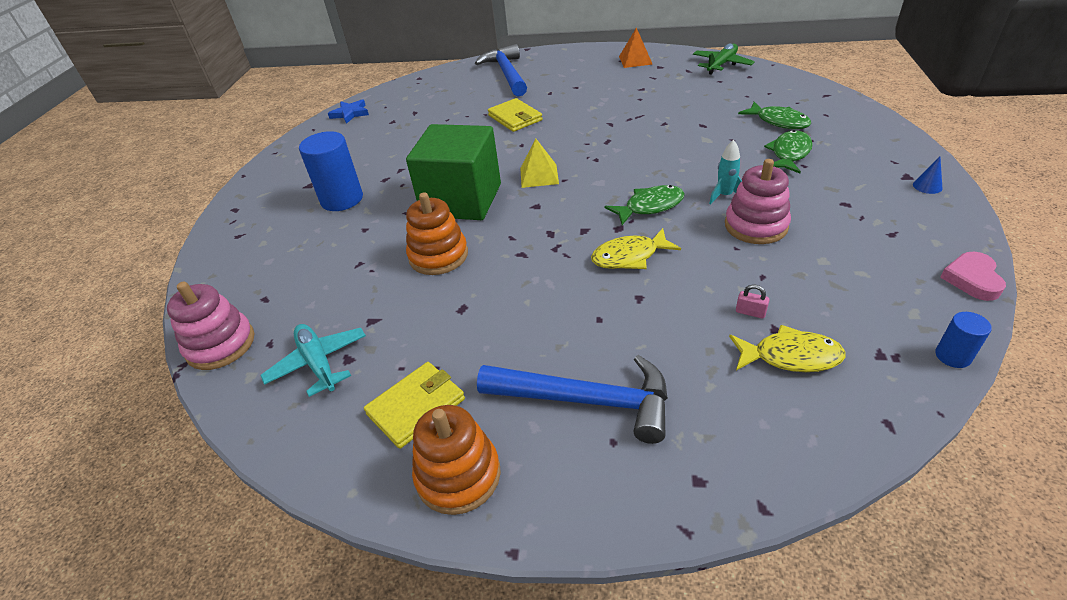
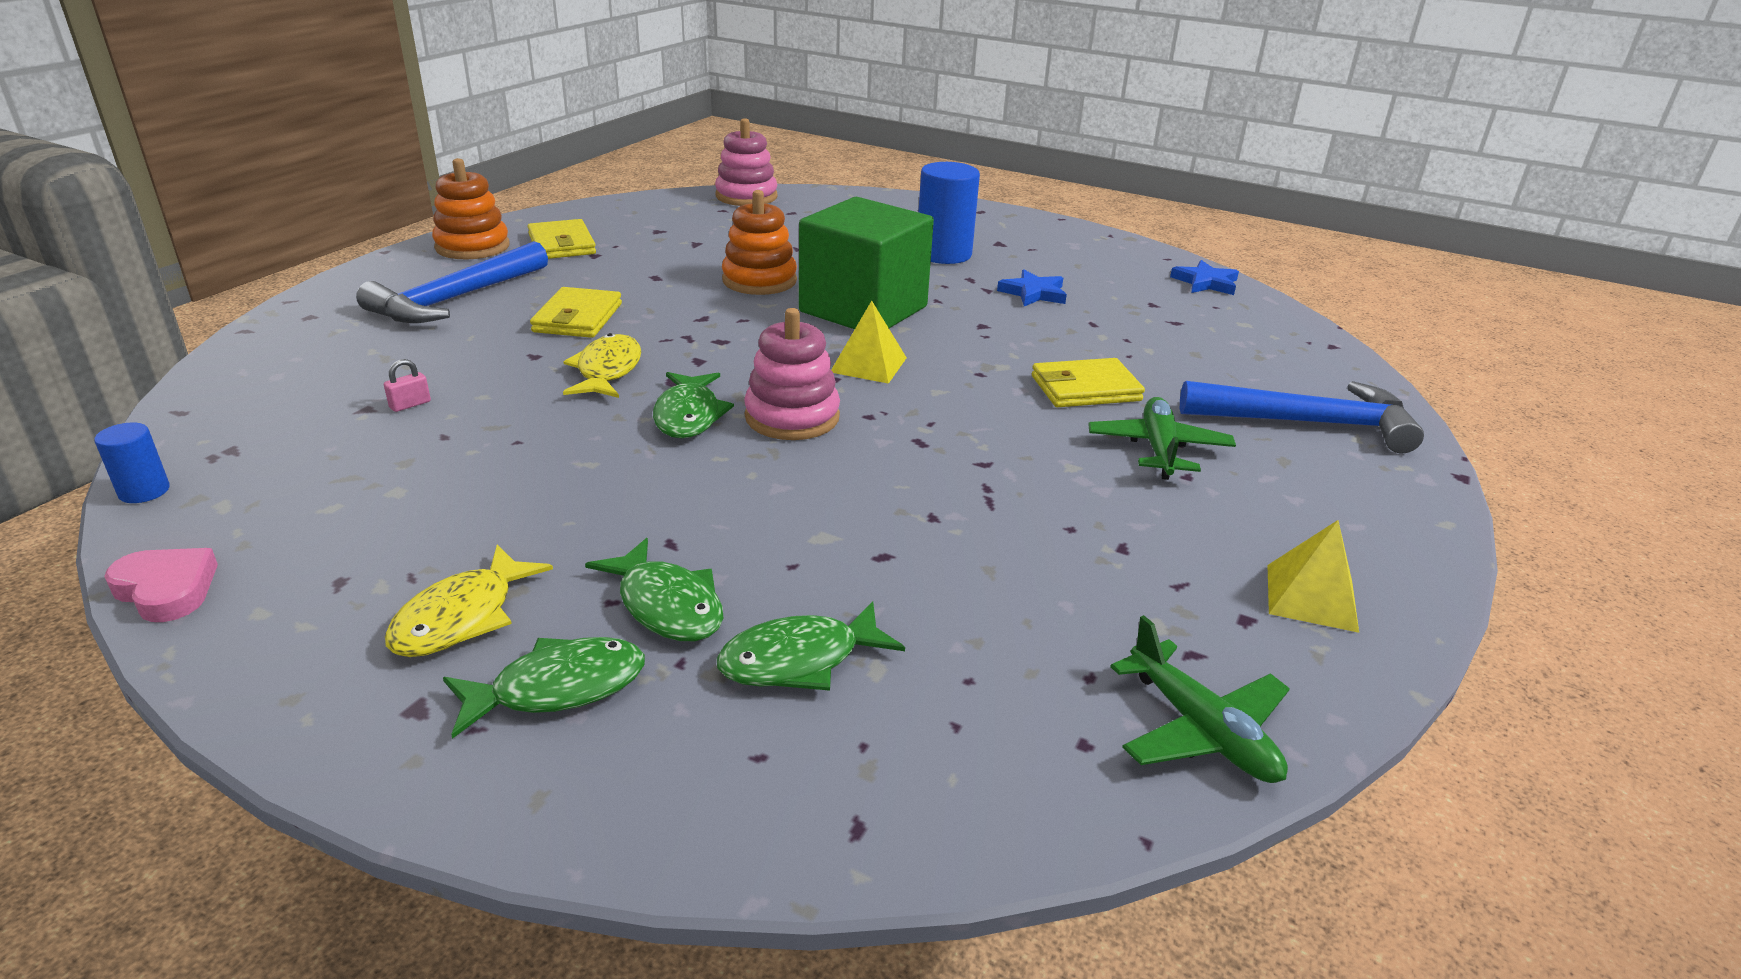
camera: 105 degrees right, 10 degrees down
turquoise plane [260,324,366,397] -> none
orange pyramid [619,27,653,68] -> yellow pyramid [1267,520,1359,633]
turquoise rocket [709,140,742,205] -> none
pink stacking toy [725,159,791,244] -> pink stacking toy moved to [744,308,840,440]
yellow fish [729,325,845,372] -> yellow fish moved to [385,545,553,657]
blue cone [913,157,943,194] -> none
none -> green fish [443,637,645,739]
none -> yellow wallet [530,287,622,338]
none -> blue star [997,269,1067,306]
none -> green plane [1088,397,1236,480]

